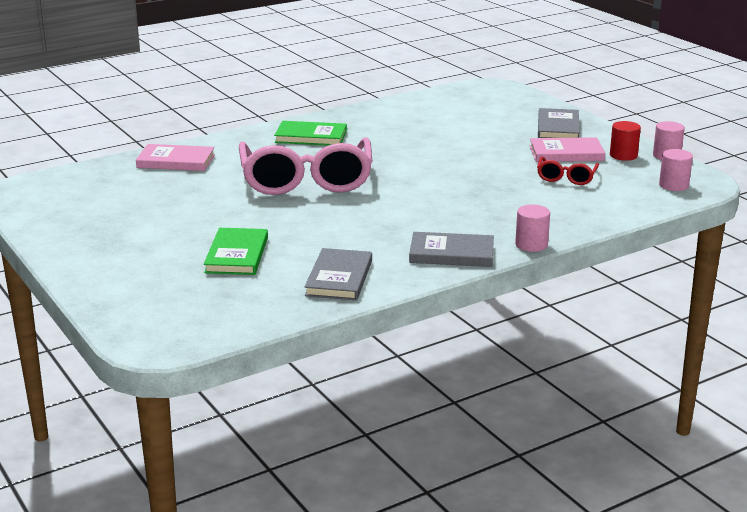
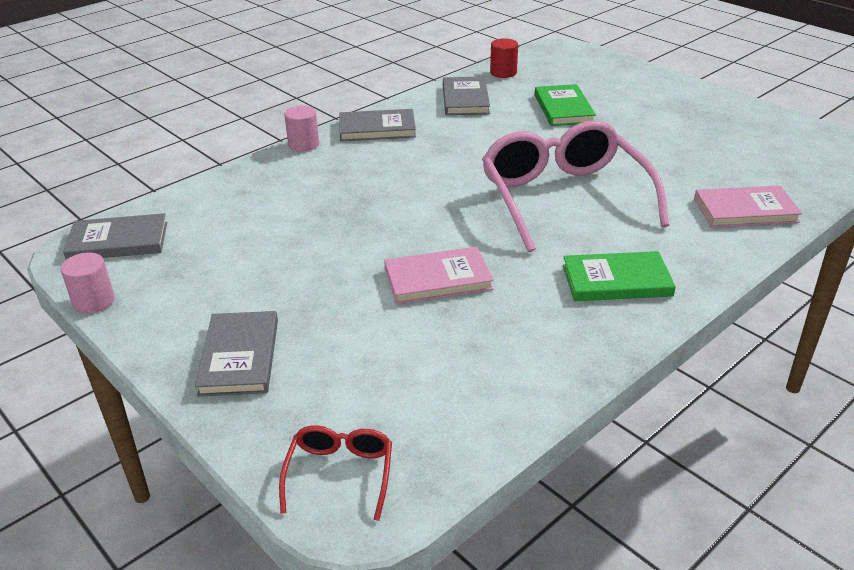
camera: 170 degrees right, 10 degrees up
pink book [530,137,605,162] -> pink book moved to [384,247,494,304]
red glasses [537,157,599,185] -> red glasses moved to [279,425,392,521]
red cylinder [610,121,641,161] -> red cylinder moved to [490,38,518,78]
pink cylinder [659,149,693,191] -> grey book [63,213,167,260]

